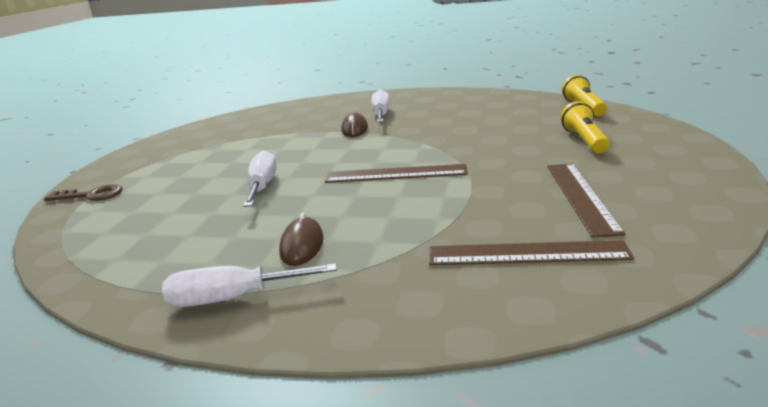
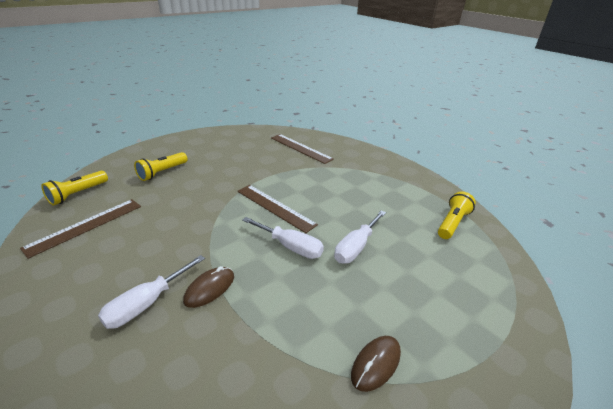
camera: 145 degrees left, 10 degrees up
brown key [44,184,123,201] -> none
white screwdriver [162,263,337,307] -> white screwdriver moved to [242,217,324,259]
brown mouse [279,213,324,266] -> brown mouse moved to [351,336,401,392]
brown ruler [547,164,625,238] -> brown ruler moved to [20,199,141,259]
none -> yellow flashlight [438,191,476,239]

